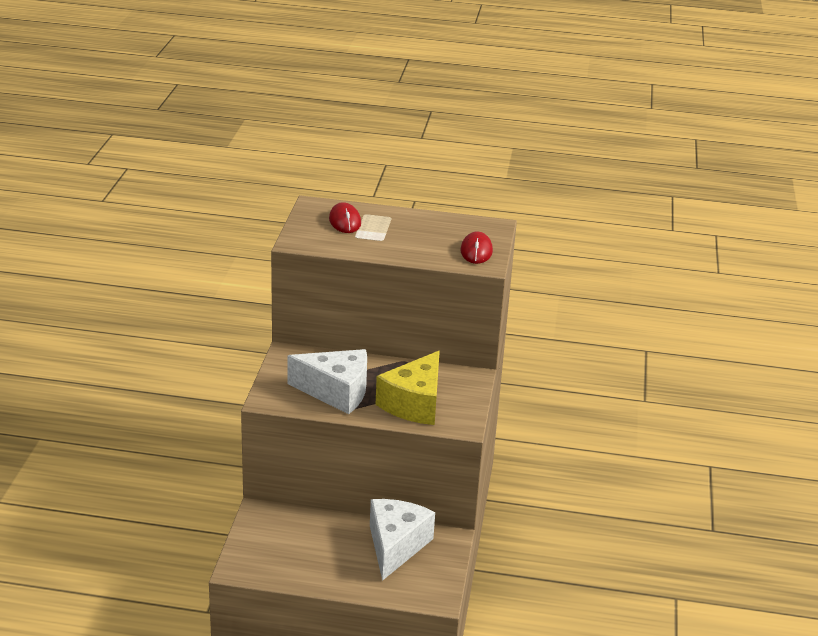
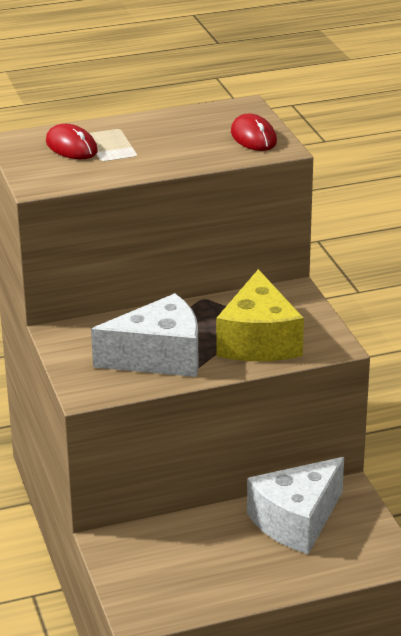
camera: 25 degrees left, 0 degrees up
white cheese [370,499,435,581] -> white cheese turned 120 degrees counterclockwise [247,457,344,554]

